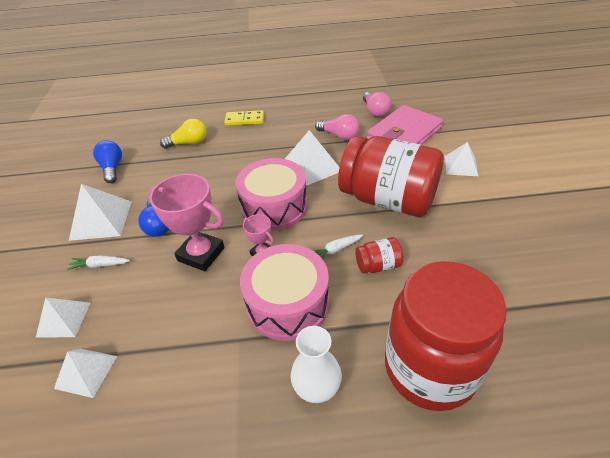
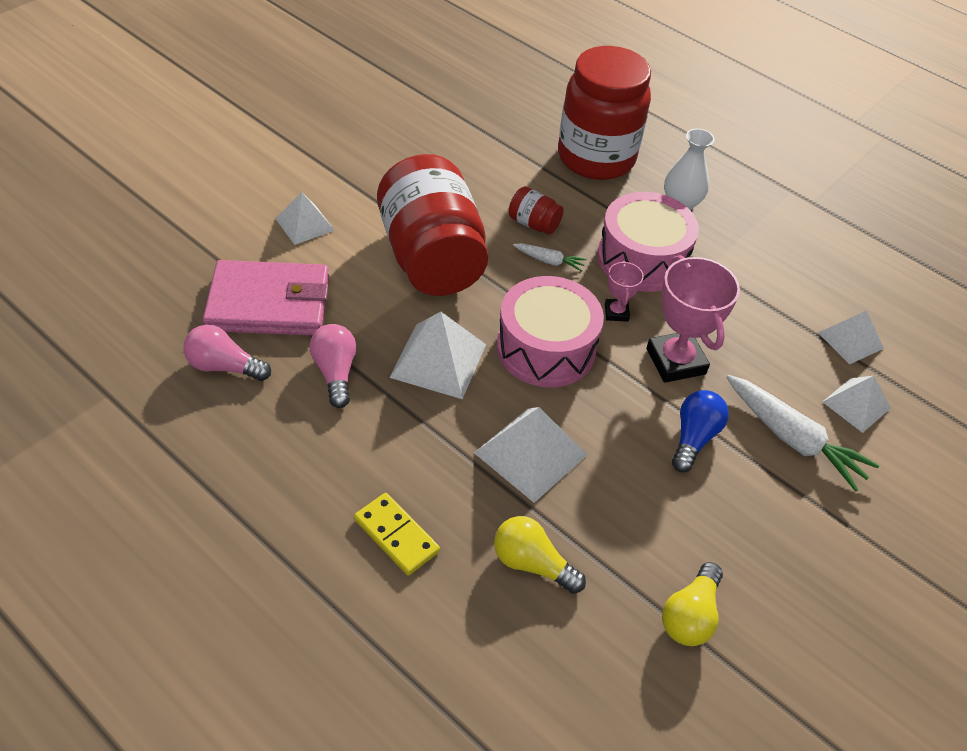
camera: 140 degrees left, 5 degrees up
white carrot [67,255,130,270] -> white carrot [726,375,879,492], size x1.98
white pyramid [69,184,132,241] -> white pyramid moved to [474,407,587,503]
blue light bulb [93,140,122,183] -> yellow light bulb [662,562,723,646]
pink light bulb [363,92,391,117] -> pink light bulb turned 105 degrees counterclockwise [183,325,271,381]

